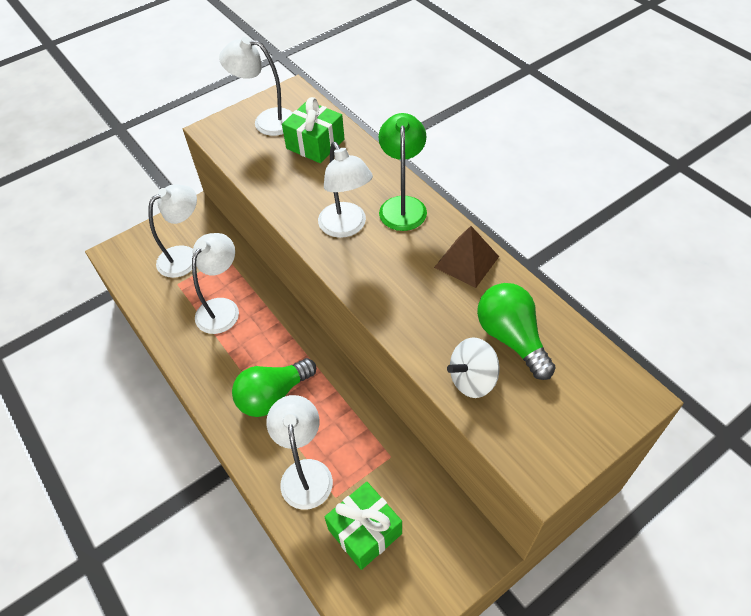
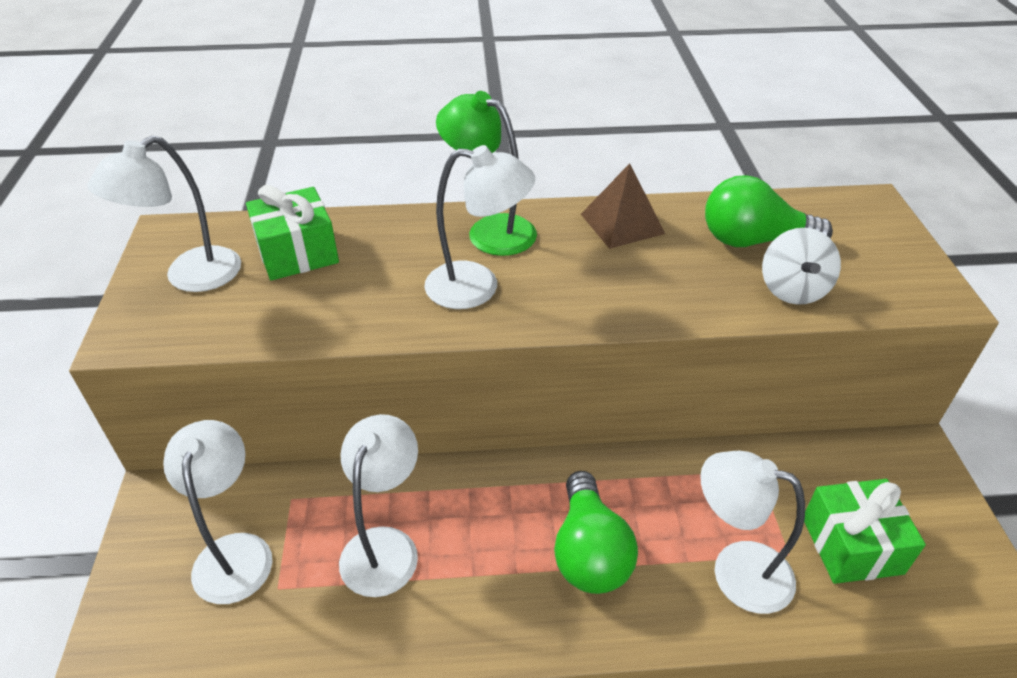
camera: 60 degrees left, 10 degrees down
white lamp [192,233,239,334] -> white lamp turned 45 degrees clockwise [339,414,418,597]

